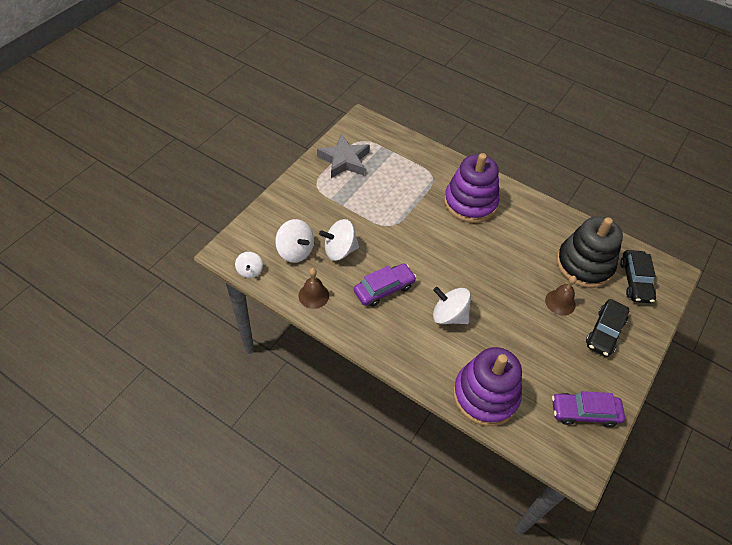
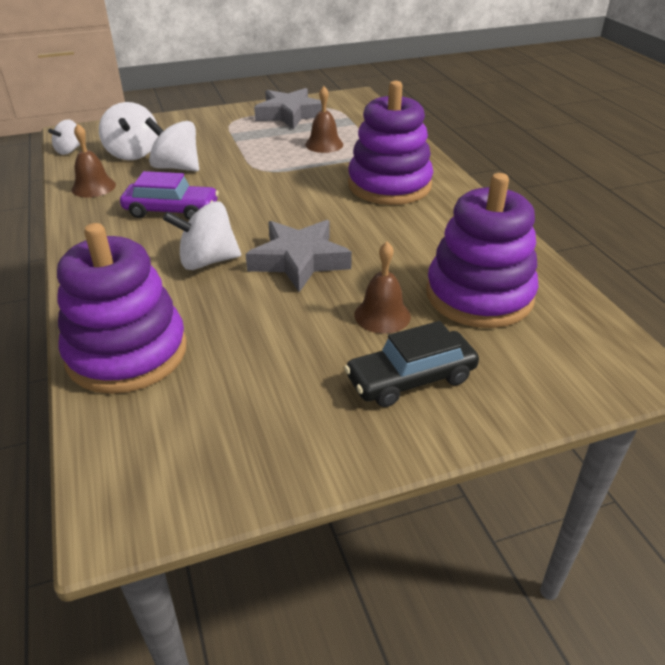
camera: 40 degrees right, 15 degrees down
white spinning top [433,287,471,324] -> white spinning top turned 75 degrees counterclockwise [163,202,241,270]
purple car [552,391,625,427] -> none
black stacking toy [556,216,623,288] -> purple stacking toy [426,173,539,328]
black car [620,250,656,303] -> none
none -> grey star [246,220,352,292]
none -> brown bell [305,86,343,153]

